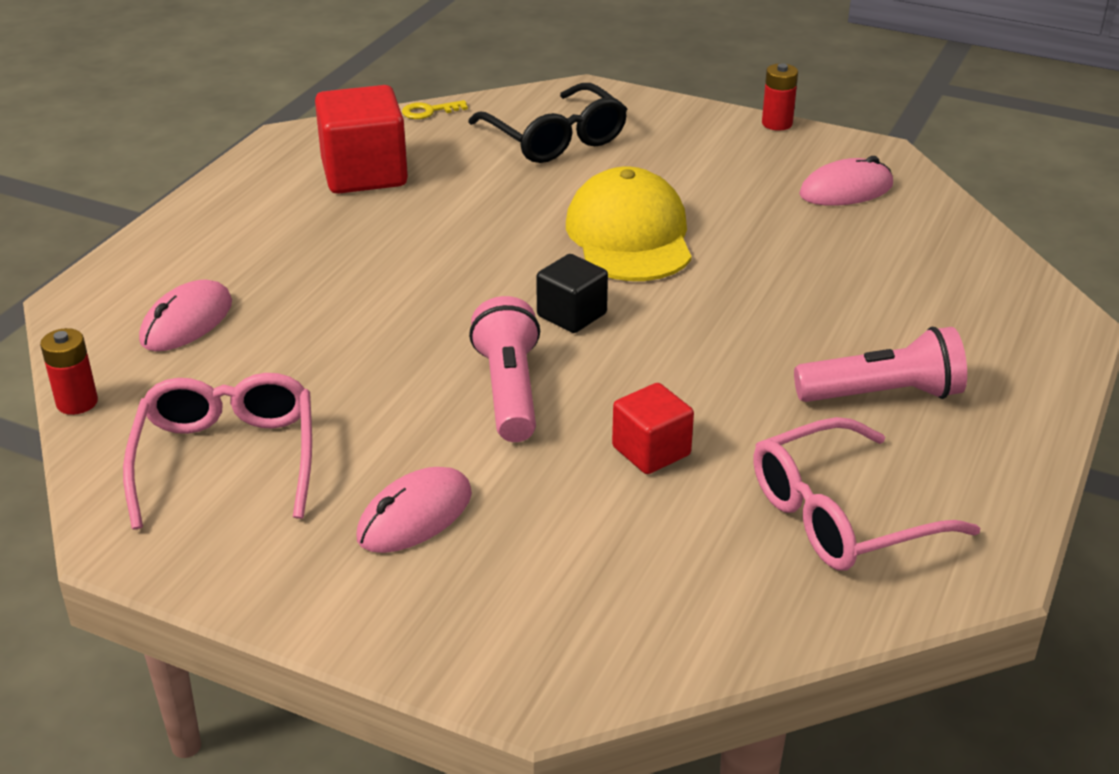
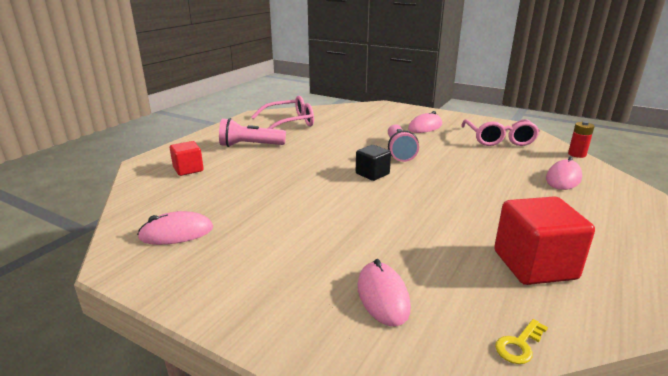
camera: 175 degrees left, 10 degrees down
yellow key [402,100,468,119] -> yellow key turned 150 degrees clockwise [495,319,548,364]
black glasses [468,83,627,163] -> pink mouse [358,259,411,326]
yellow cap [566,167,692,281] -> none
red cube [612,383,694,474] -> red cube moved to [170,141,204,176]
red battery [762,63,798,131] -> none

